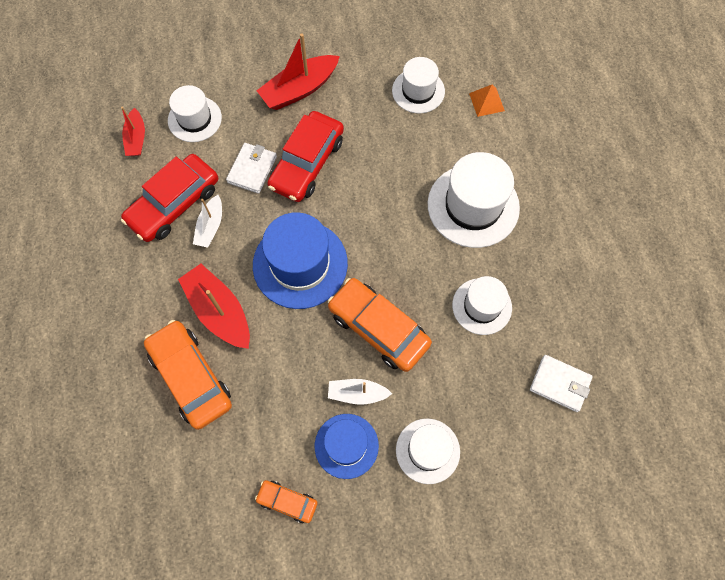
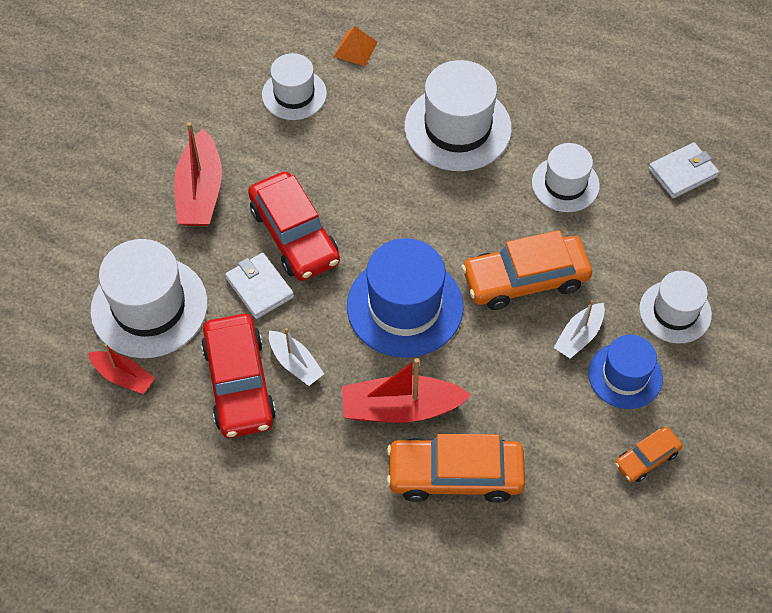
camera: 55 degrees left, 10 degrees down
white hat [168,85,222,142] -> white hat [90,239,208,358], size x1.62

